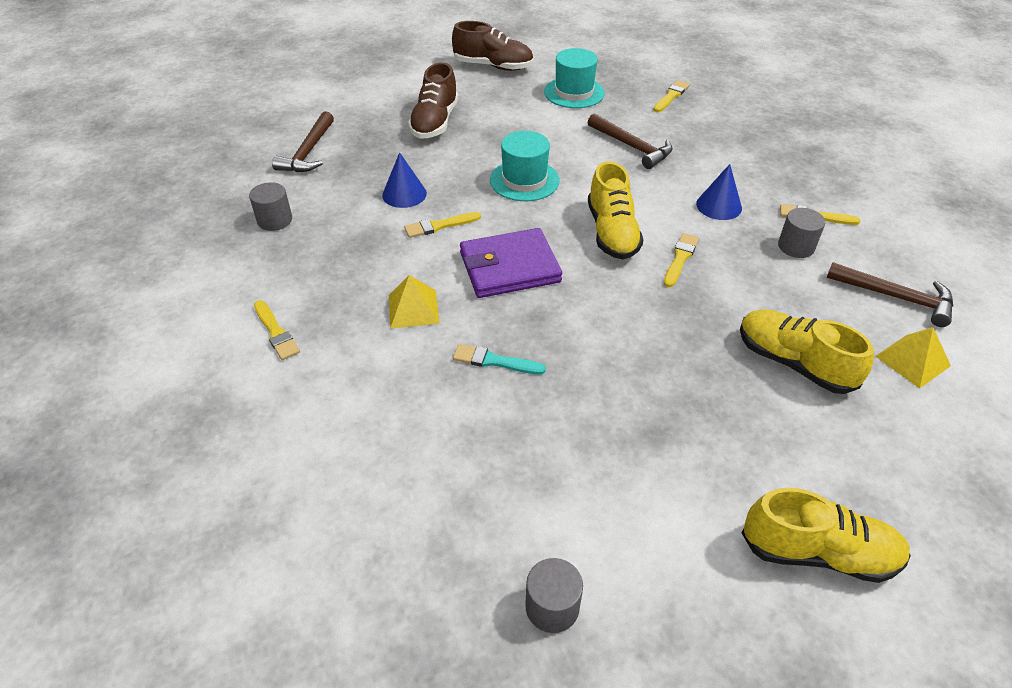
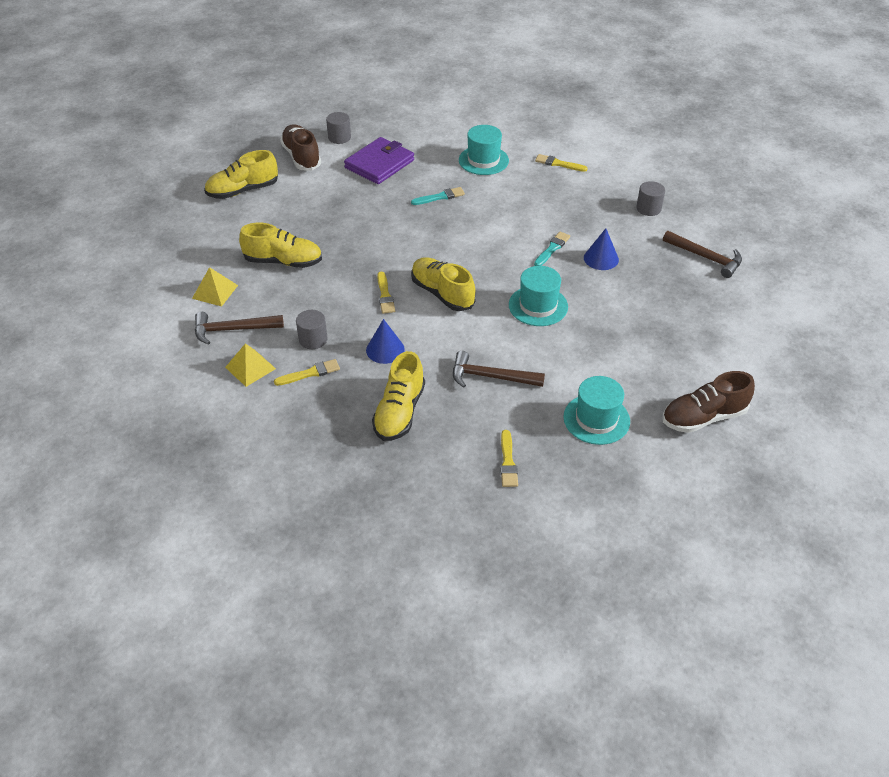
camera: 145 degrees right, 0 degrees up
brown hammer [272,111,334,172] -> brown hammer turned 150 degrees clockwise [663,230,742,278]
yellow pyramid [389,275,439,329] -> yellow pyramid moved to [225,343,276,387]
yellow brush [404,212,481,238] -> turquoise brush [534,232,570,266]
brown shoe [408,62,458,139] -> brown shoe moved to [280,124,321,171]
purple wallet [460,228,562,298] -> purple wallet moved to [344,137,414,184]
none -> yellow shoe [372,351,425,441]
none -> turquoise hat [459,125,509,175]

